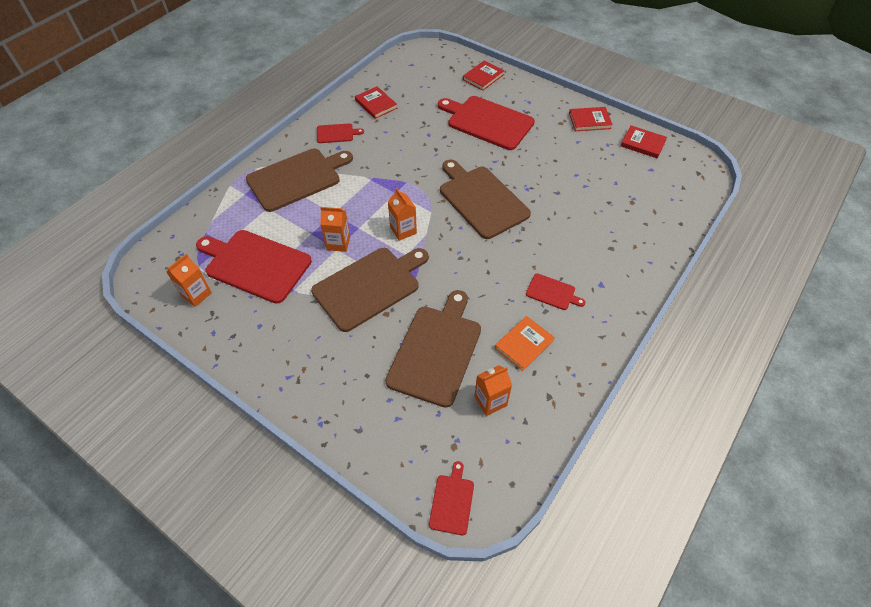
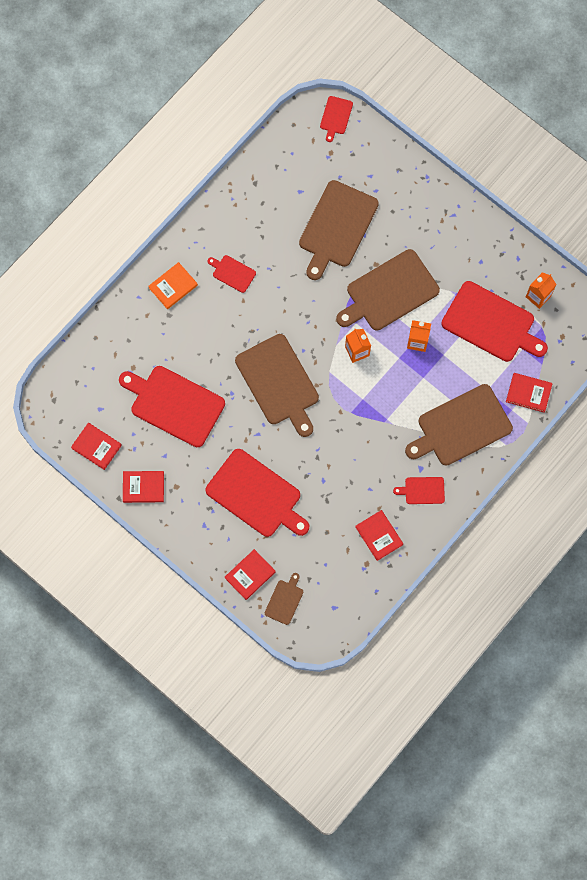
camera: 175 degrees left, 20 degrees up
orange carton [474,365,512,416] -> none
orange book [495,316,555,371] -> orange book moved to [148,262,198,309]
none -> red cutting board [119,366,225,447]
none -> brown cutting board [265,573,303,625]
none -> red book [506,373,553,413]

